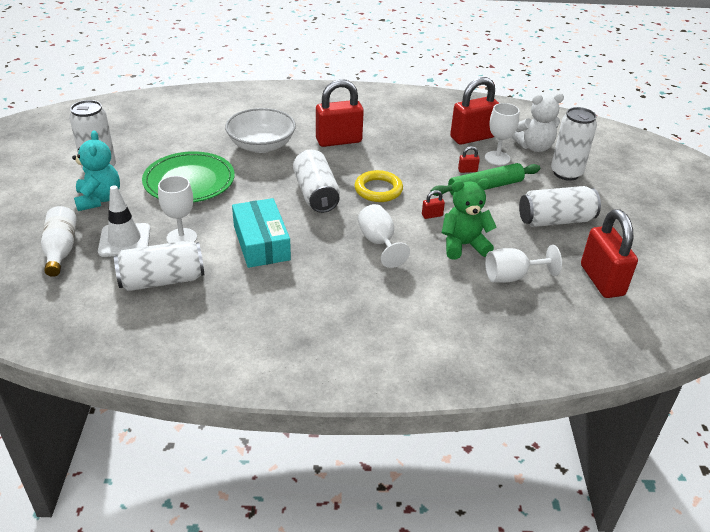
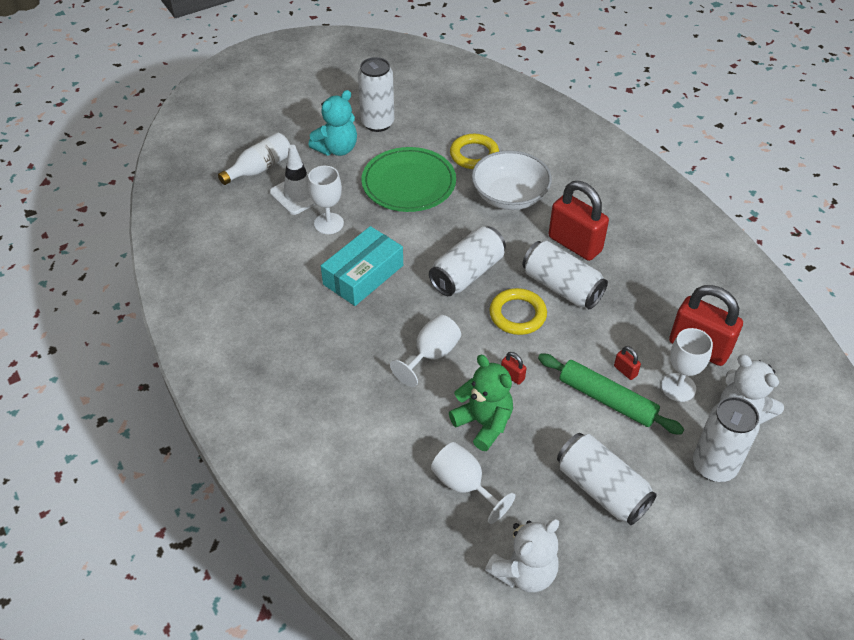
camera: 60 degrees right, 10 degrees up
white can [114,240,204,291] -> white can moved to [522,241,608,309]
red padlock [581,209,638,298] -> white teddy bear [485,519,559,593]
none -> yellow ring [450,134,499,169]

